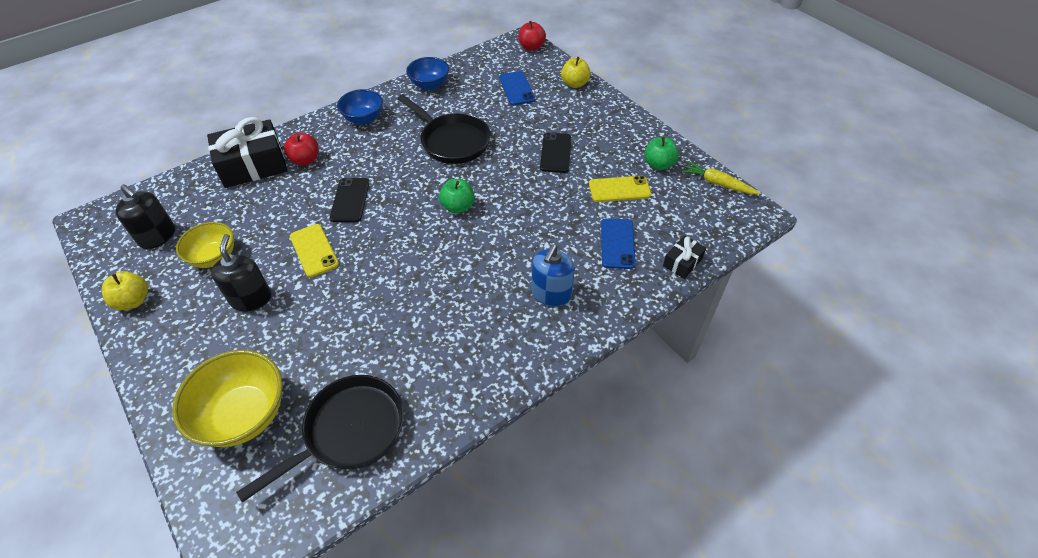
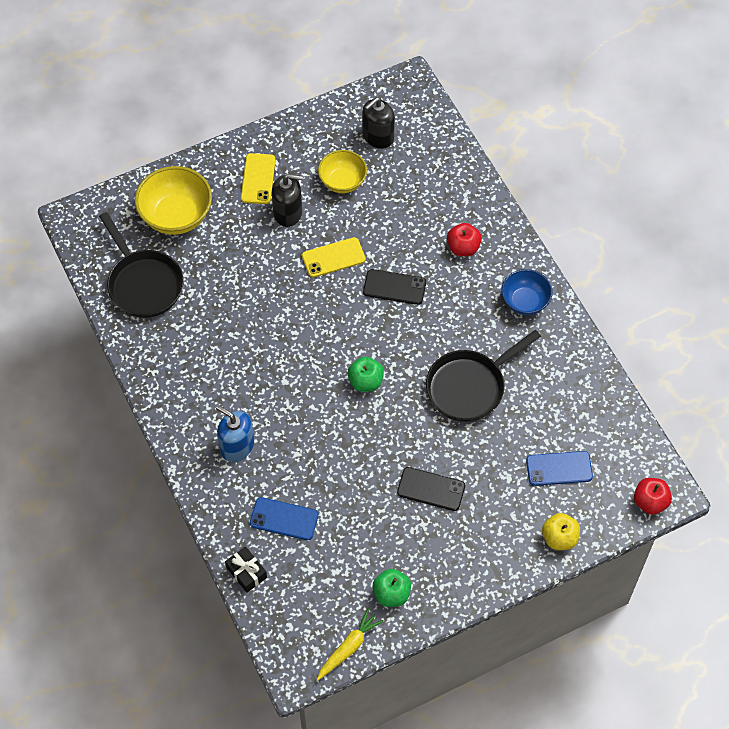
camera: 100 degrees right, 10 degrees up
yellow apple [102,271,148,310] -> none
black gift [207,117,287,188] -> none
blue bowl [406,57,449,90] -> none
yellow phone [589,176,651,202] -> yellow phone moved to [241,153,276,204]

